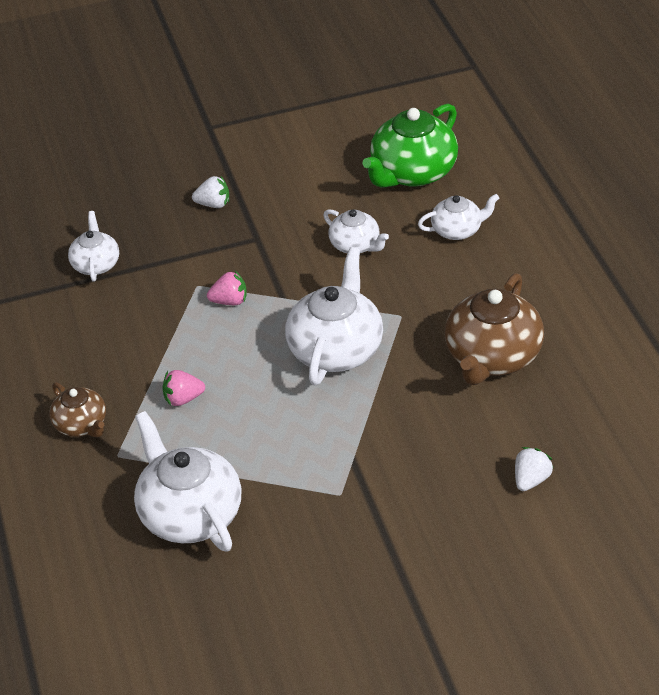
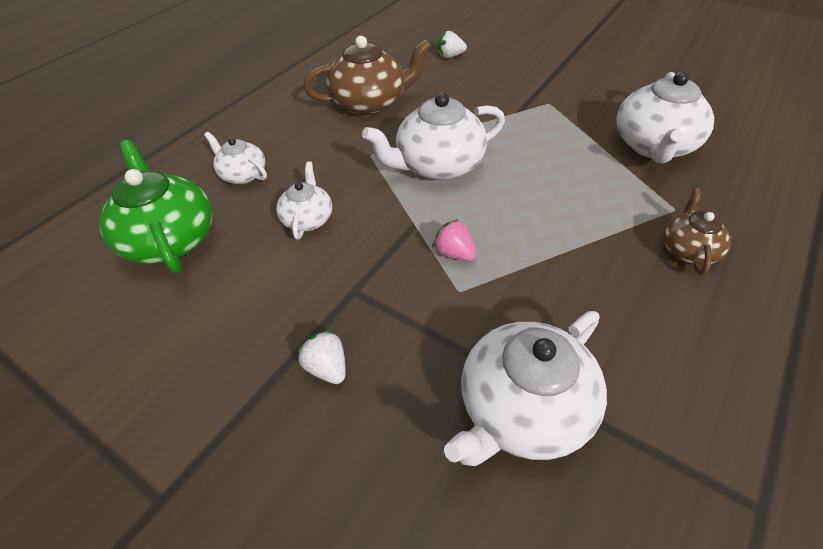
camera: 130 degrees left, 5 degrees up
white teapot [68,211,119,282] -> white teapot [444,311,607,466], size x1.79
pink strawberry [163,370,205,406] -> none
green teapot [363,104,458,188] -> green teapot turned 120 degrees counterclockwise [99,140,213,273]

